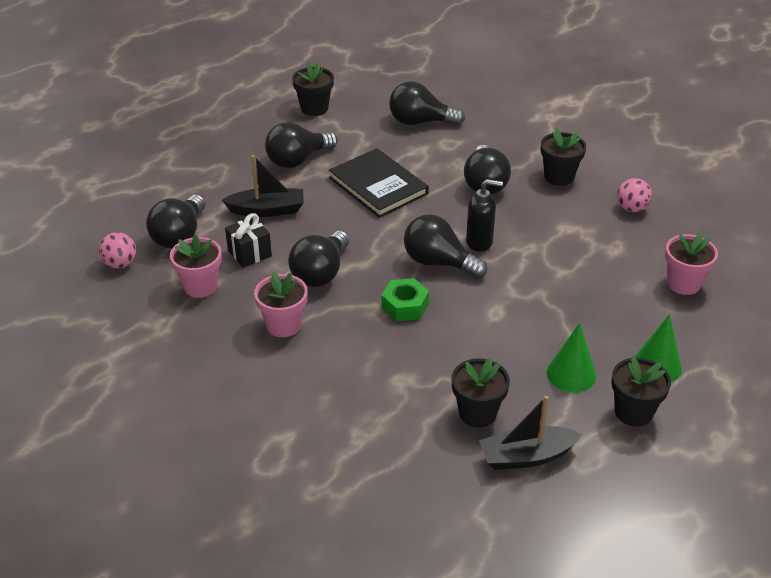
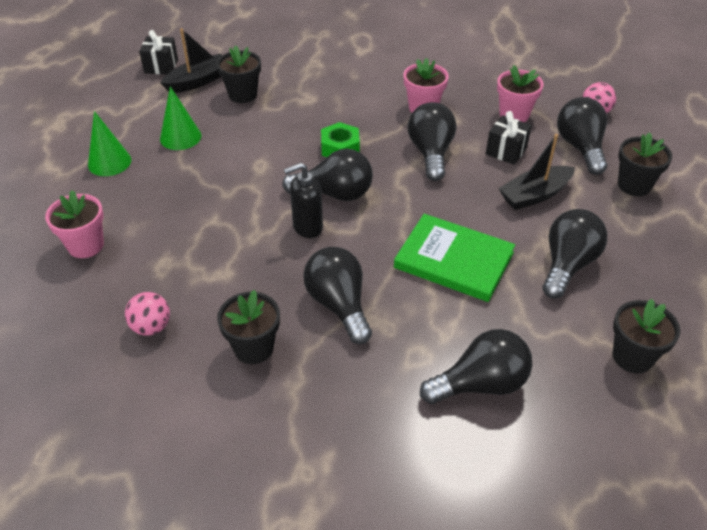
camera: 155 degrees right, 5 degrees up
black book [329,148,429,218] -> green book [394,214,515,302]
black flower pot [611,356,671,427] -> black flower pot moved to [618,132,672,196]
none -> black gift [139,30,178,74]

